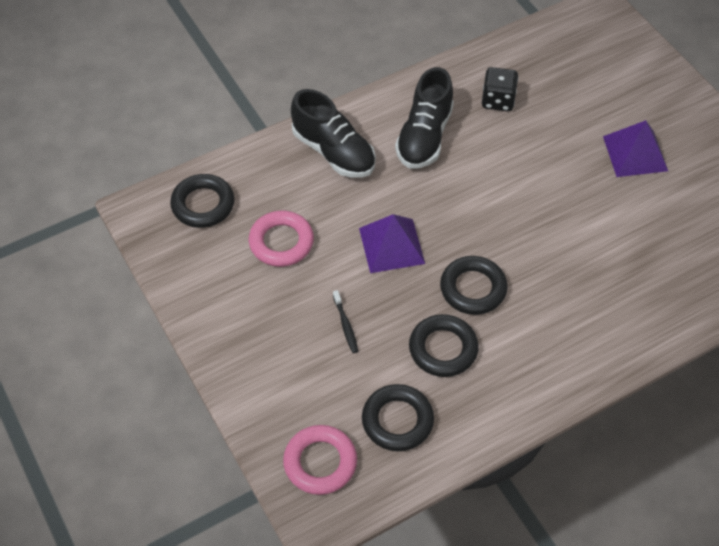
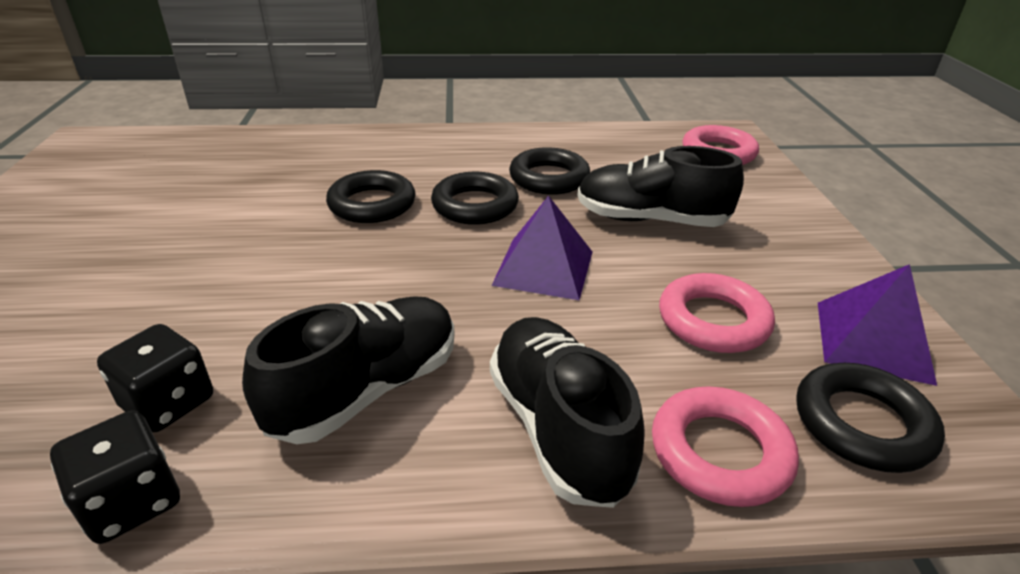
camera: 155 degrees left, 20 degrees down
black toothbrush [333,290,358,353] -> black shoe [577,146,744,227]
black ring [362,384,434,451] -> black ring moved to [326,170,416,223]
purple pyramid [603,120,668,177] -> purple pyramid moved to [818,264,937,386]
none -> black dice [50,411,180,544]
none -> pink ring [652,387,799,507]

